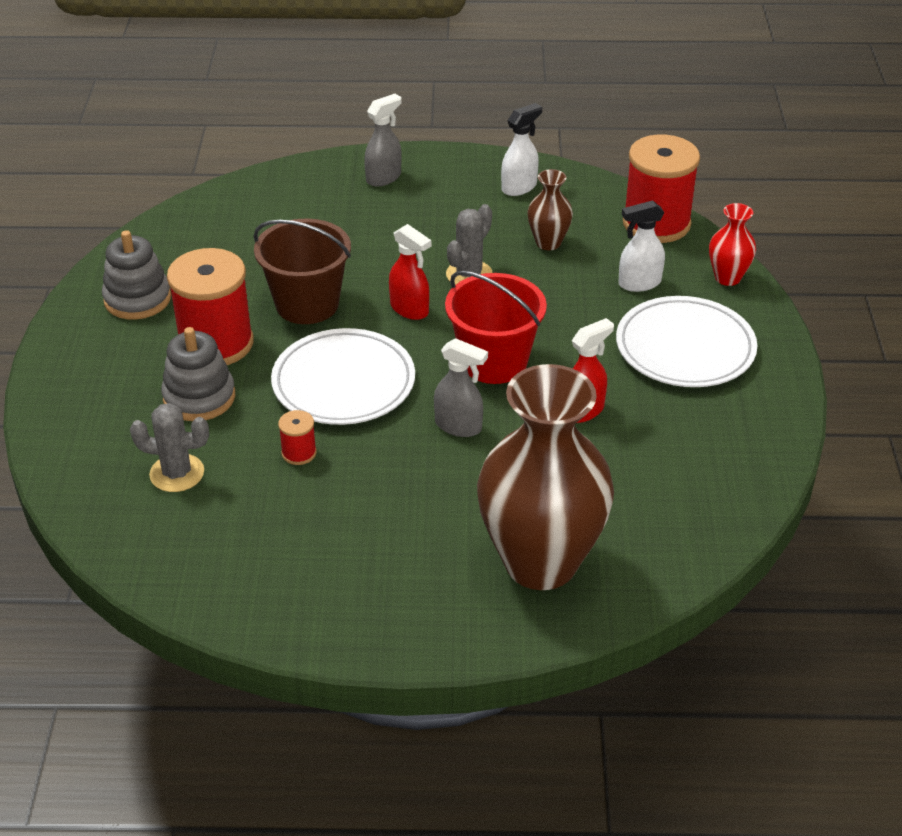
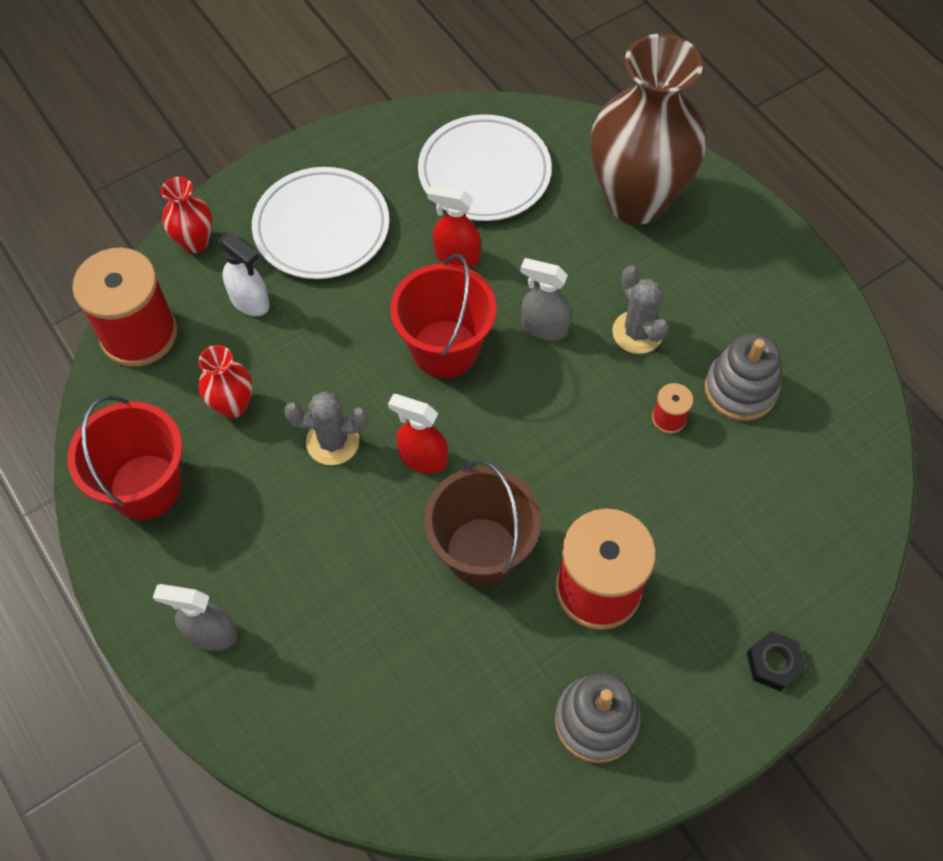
camera: 125 degrees left, 20 degrees up
grey cactus [130,403,209,492] -> grey cactus moved to [612,266,669,354]
grey stacking toy [161,327,235,421] -> grey stacking toy moved to [704,333,781,421]
white plate [271,328,415,425] -> white plate moved to [418,114,552,221]
red spray bottle [389,224,431,320] -> red spray bottle turned 75 degrees counterclockwise [388,394,448,474]
grey spray bottle [434,338,488,437] -> grey spray bottle turned 60 degrees counterclockwise [520,258,571,341]
white spray bottle [501,103,542,196] -> red bucket [67,395,183,520]
brown vase [527,169,573,250] -> red vase [199,345,253,418]
none -> black nut [747,631,806,691]

